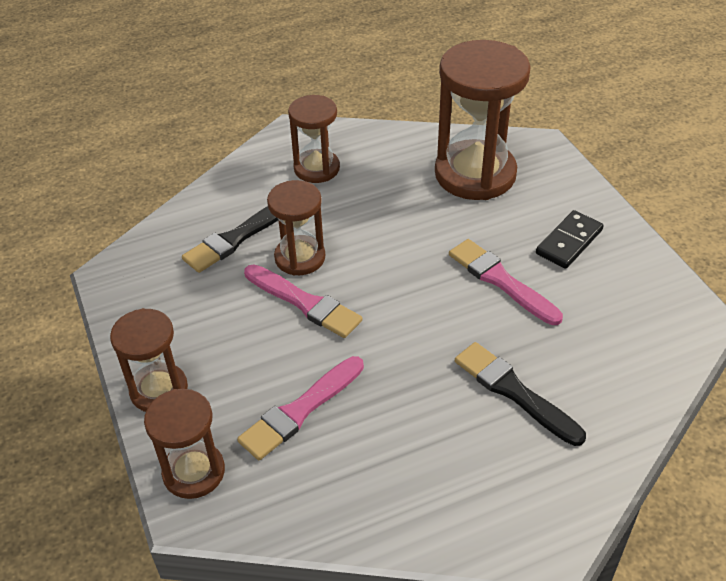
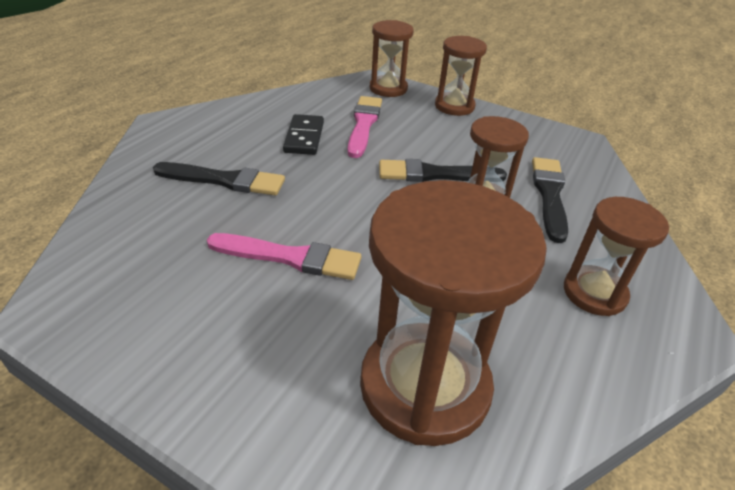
camera: 140 degrees right, 5 degrees down
pink brush [244,264,362,338] -> black brush [379,159,507,182]
black domino [536,210,604,269] -> black domino moved to [283,114,324,155]

